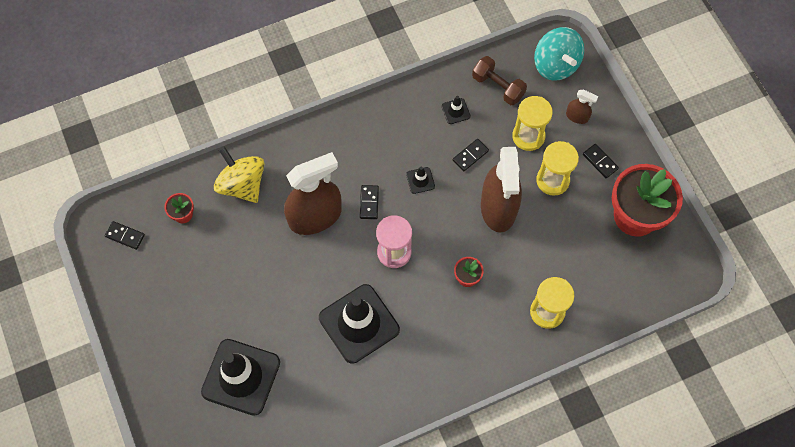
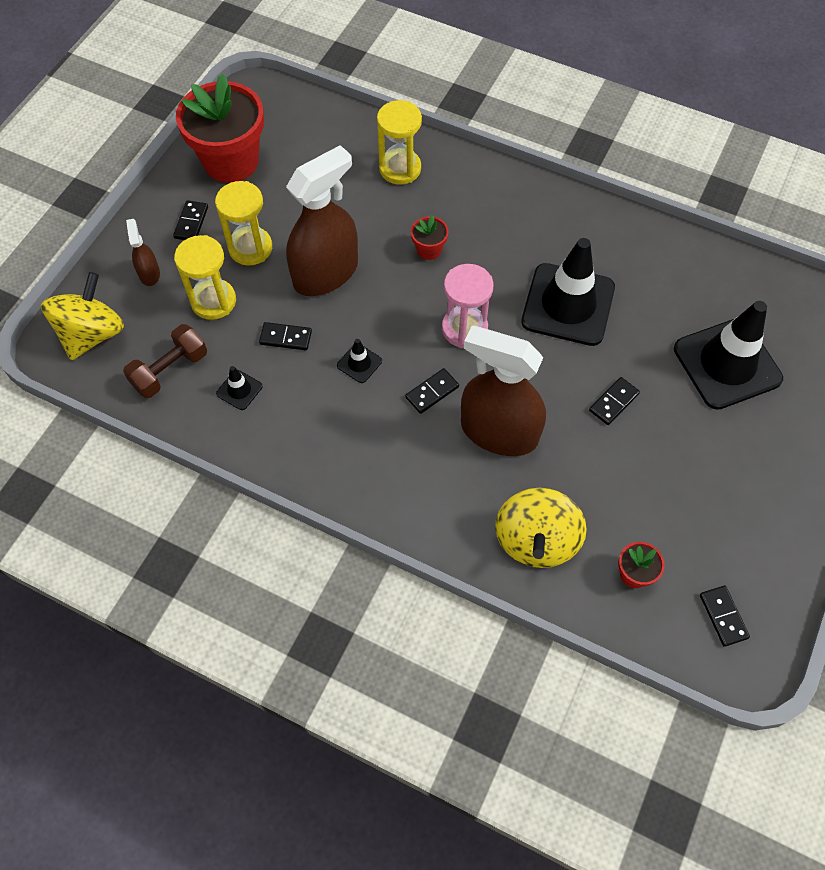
camera: 130 degrees left, 5 degrees down
brown dumbbell [472,56,527,105] -> brown dumbbell turned 45 degrees clockwise [123,324,207,398]
turquoise spinning top [534,27,584,81] -> yellow spinning top [41,272,124,360]
none -> black domino [589,377,640,425]

